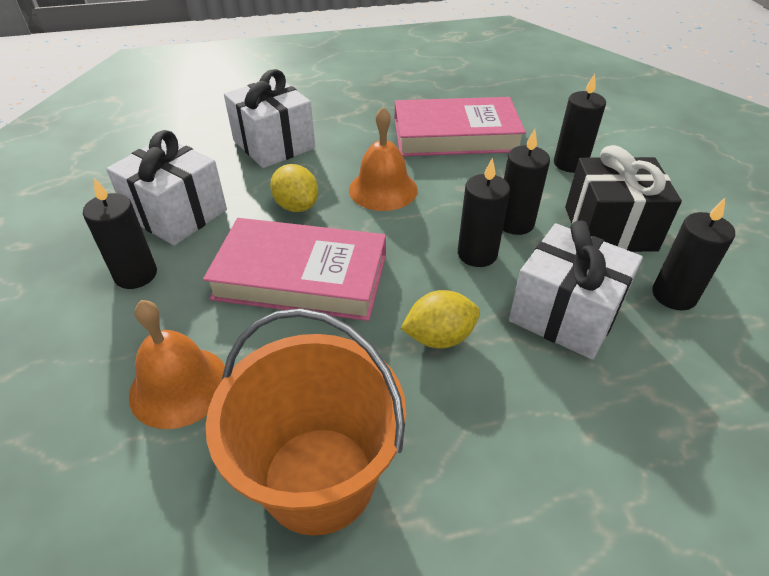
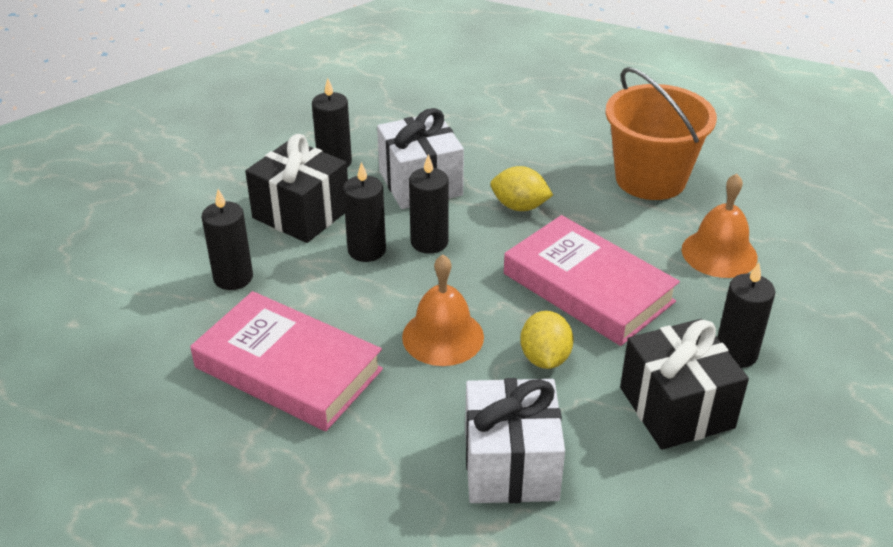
camera: 145 degrees left, 5 degrees down
white gift [106,130,227,246] -> black gift [620,319,749,450]

